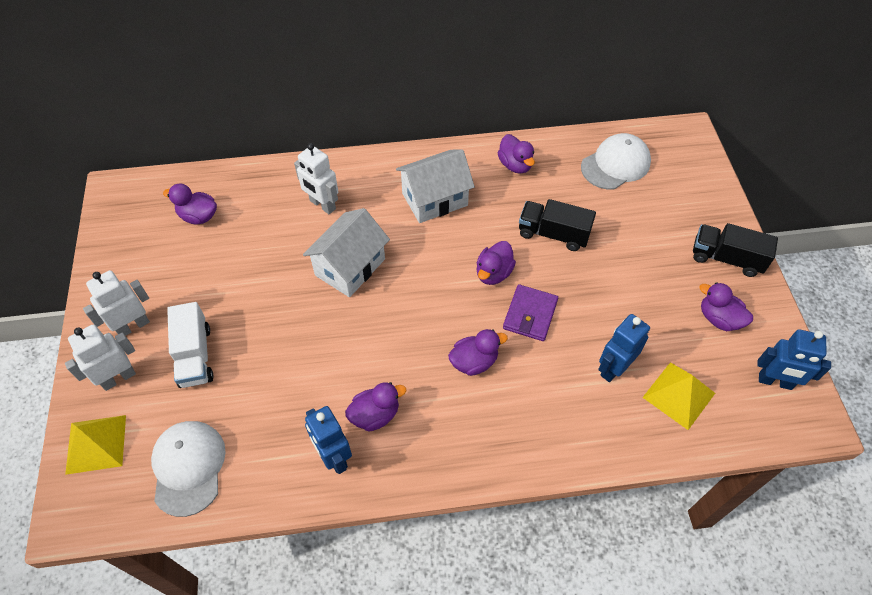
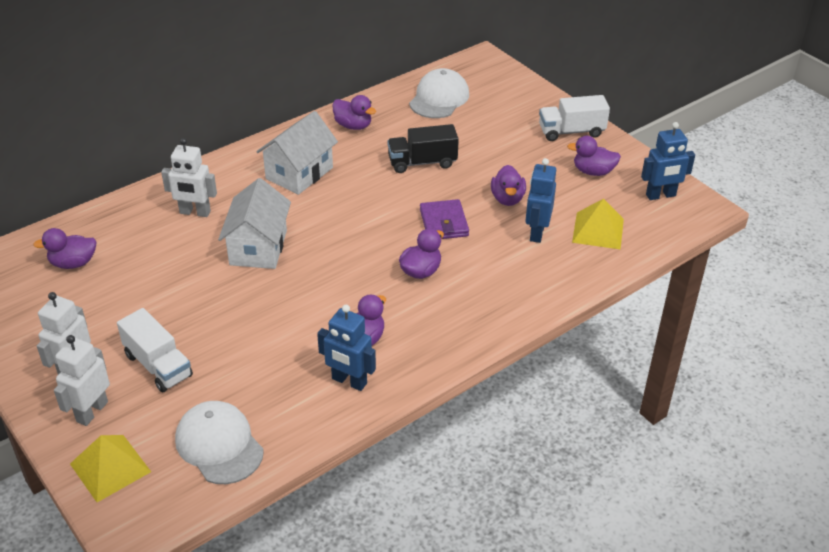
camera: 30 degrees left, 15 degrees down
purple duck [476,241,516,285] -> purple duck moved to [491,165,526,206]
black truck [693,223,778,277] -> white truck [539,95,610,141]

